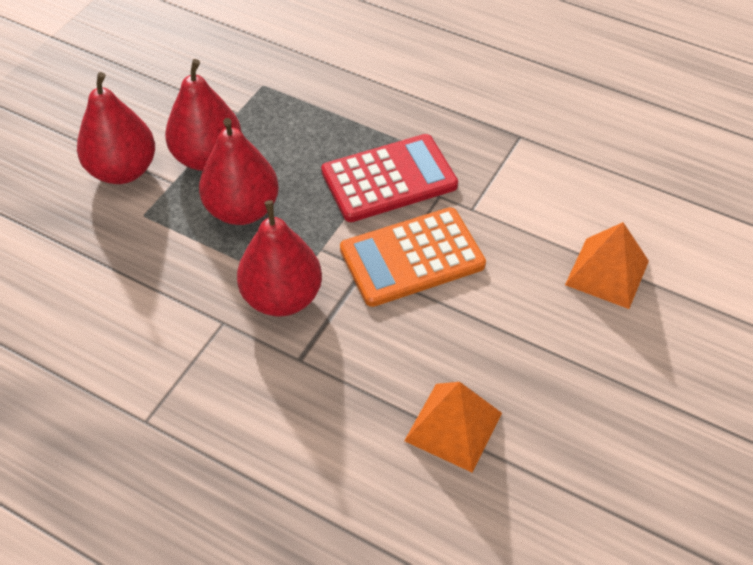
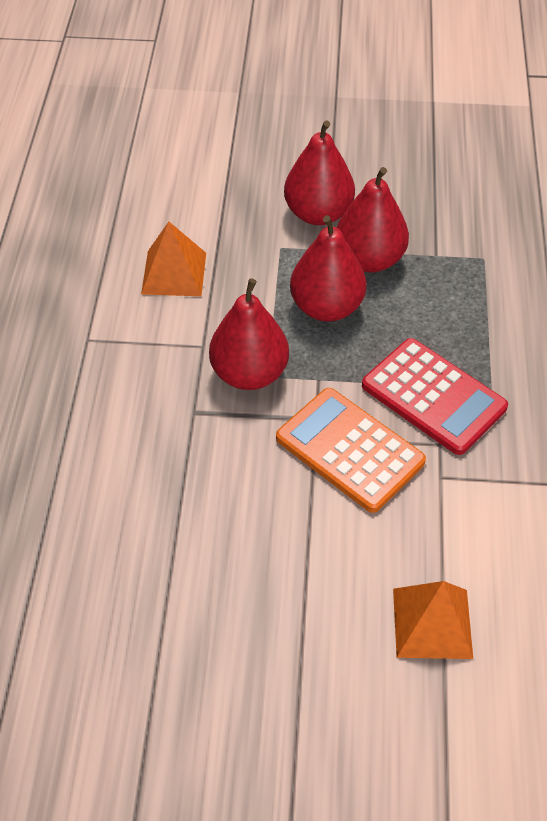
camera: 65 degrees right, 0 degrees up
orange pyramid [404,382,502,472] -> orange pyramid moved to [141,222,206,296]

